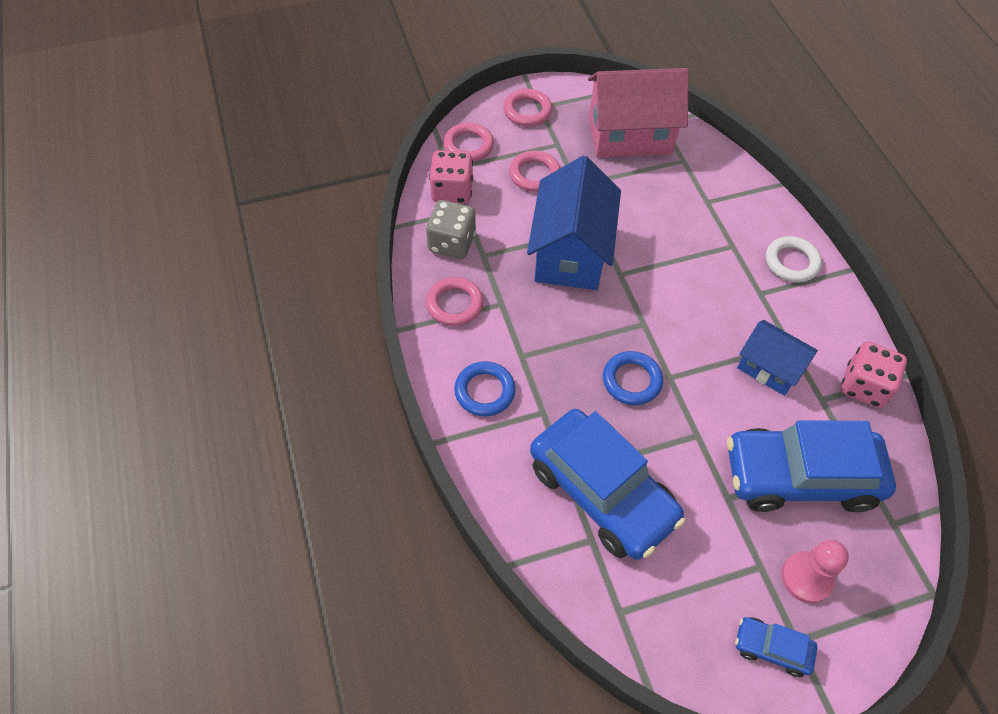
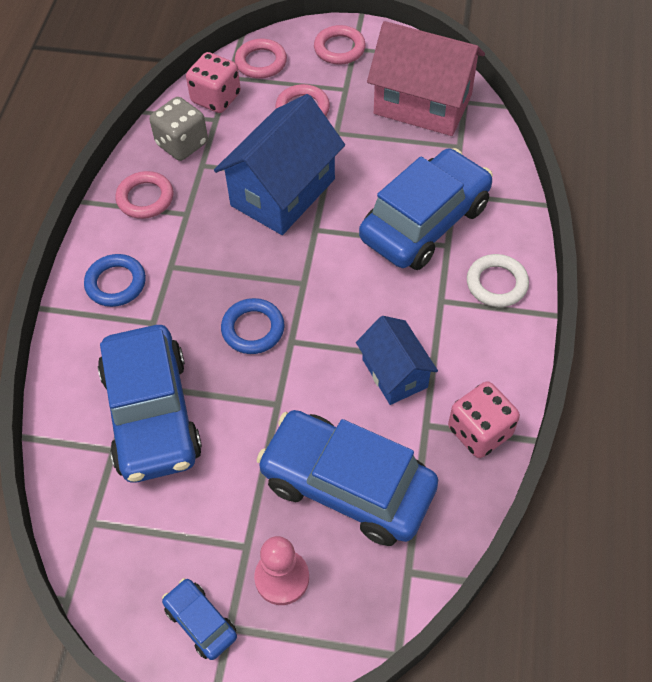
camera: 30 degrees right, 0 degrees up
none -> blue car [359,148,493,270]

